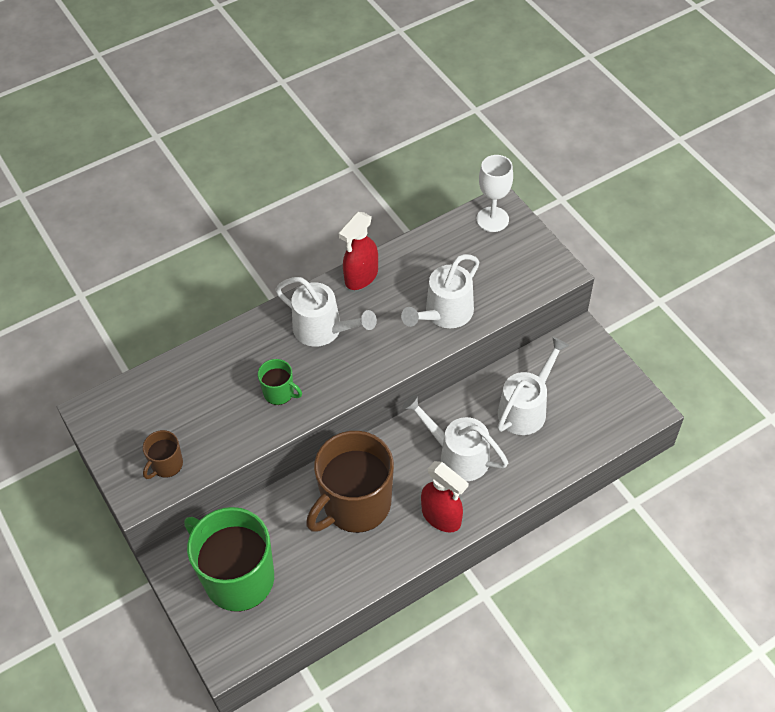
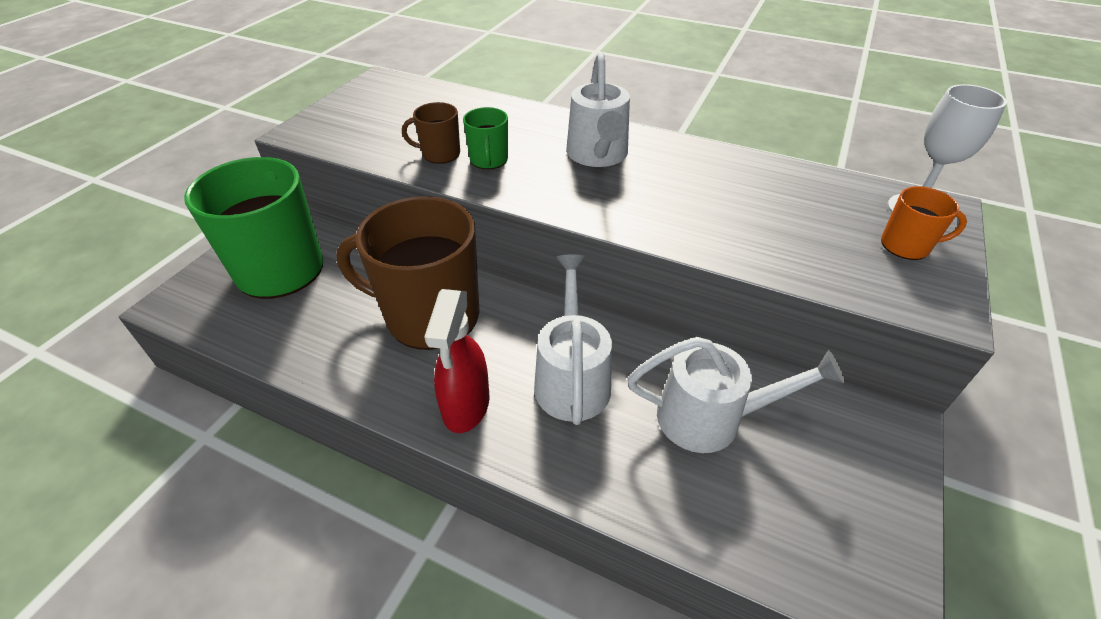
camera: 55 degrees right, 10 degrees down
brown mug [143,430,183,479] -> brown mug moved to [402,102,460,164]
red spray bottle [339,212,378,290] -> none
white watering can [401,254,479,328] -> none
none -> orange mug [881,186,967,260]

